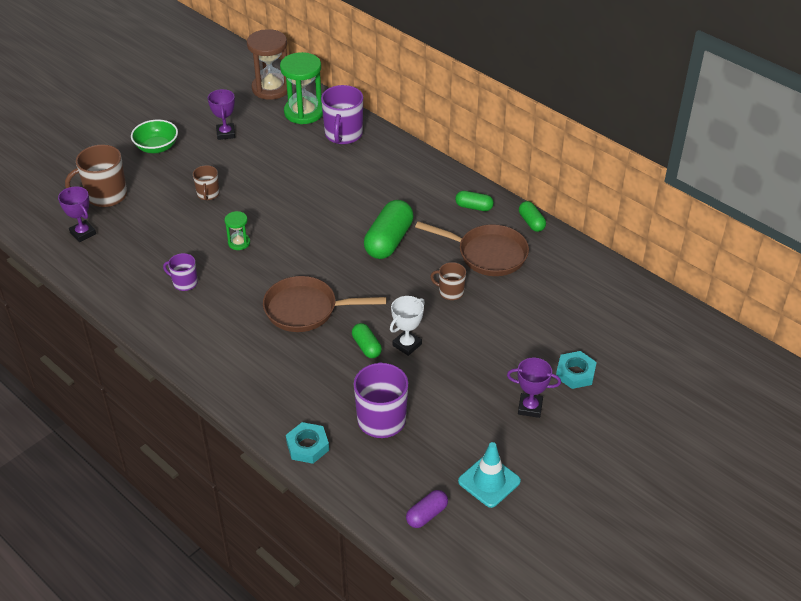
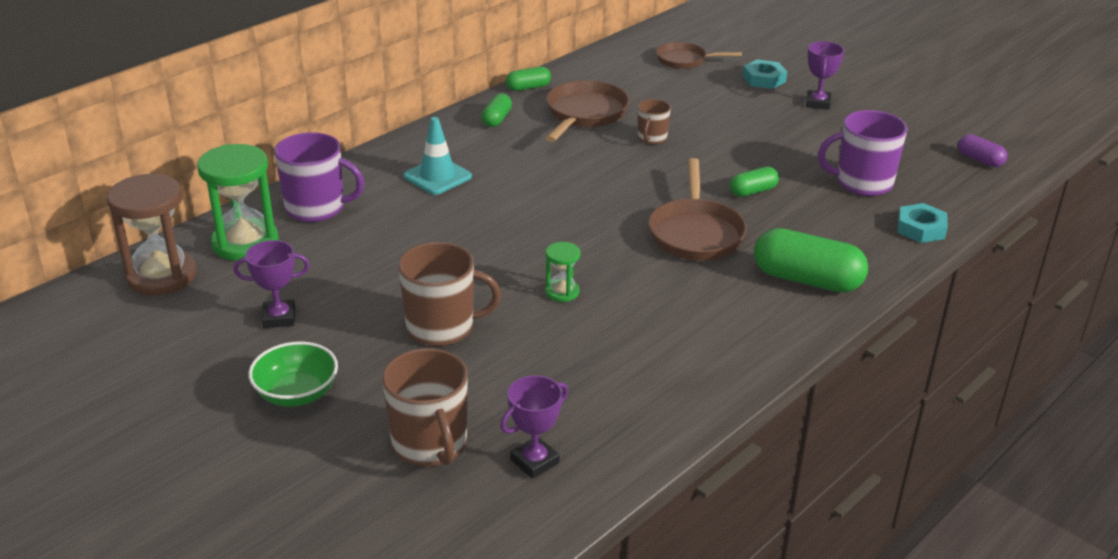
camera: 90 degrees left, 10 degrees down
purple mug [163,253,198,291] -> none
brown mug [193,165,219,200] -> brown mug [398,242,501,346], size x1.78
green capsule [364,200,414,259] -> green capsule moved to [754,228,868,293]
white trophy [390,296,425,356] -> none
turquoise traffic cone [458,442,521,508] -> turquoise traffic cone moved to [403,117,472,195]
none -> brown pan [656,42,742,69]

